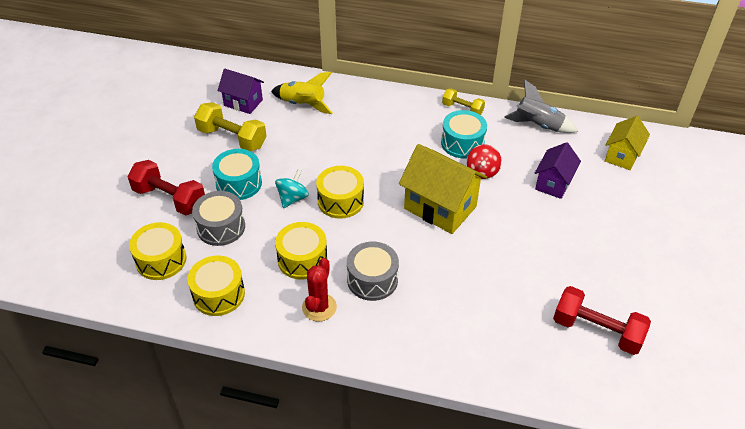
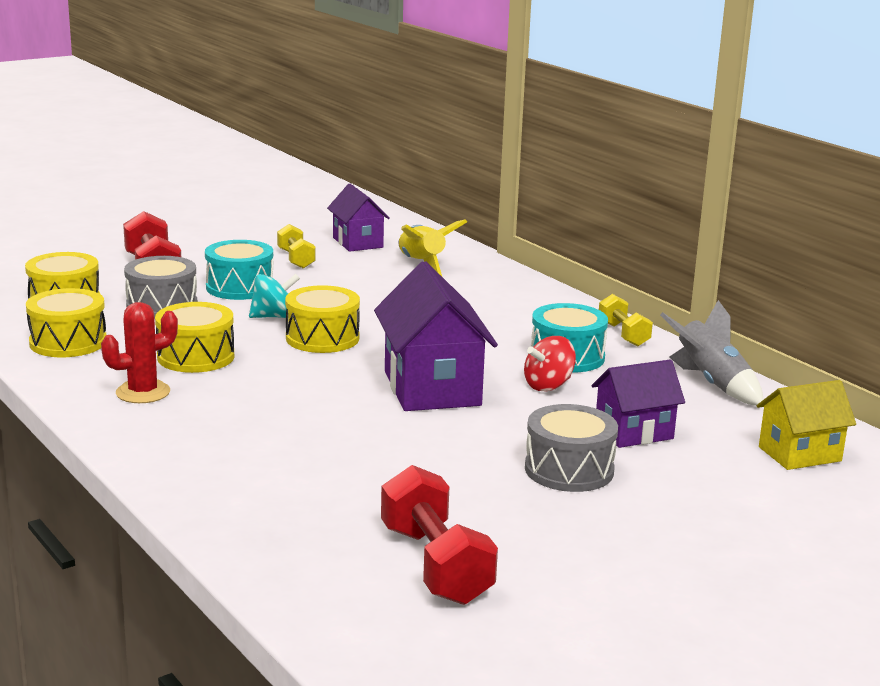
camera: 40 degrees right, 25 degrees down
yellow dumbbell [194,102,266,151] -> yellow dumbbell [277,224,316,269], size x0.60
grey drum [347,242,399,301] -> grey drum moved to [525,404,618,492]
yellow house [399,144,487,234] -> purple house [374,261,498,411]

